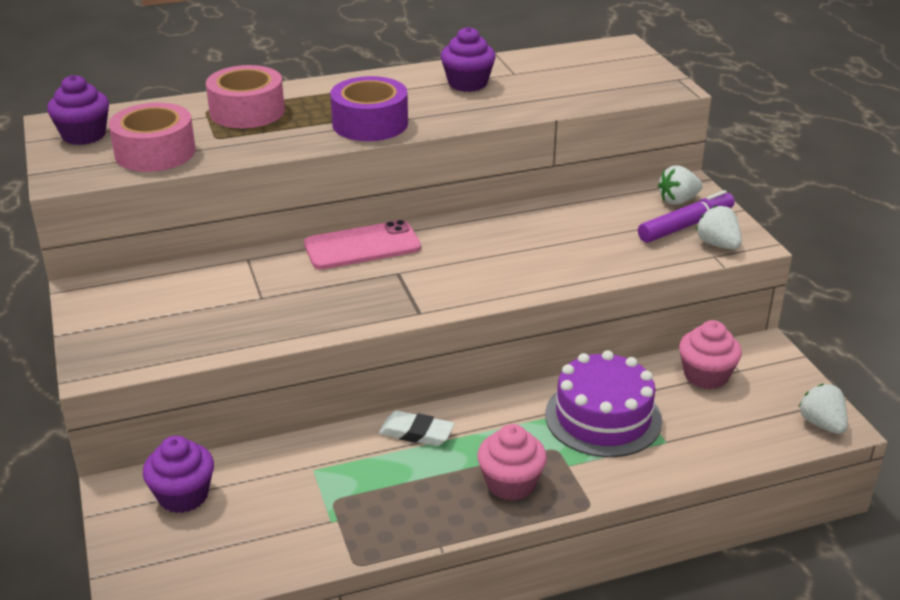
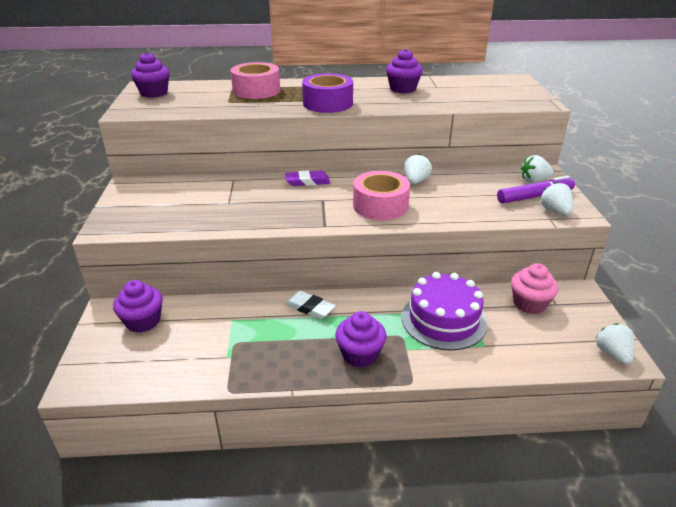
camera: 15 degrees right, 0 degrees up
pink tape [109,103,196,172] -> pink tape moved to [353,171,410,220]
pink phone [304,220,421,269] -> purple eraser [285,171,330,186]
pink cupcake [477,424,547,501] -> purple cupcake [335,311,386,368]
none -> white strawberry [404,154,432,184]

